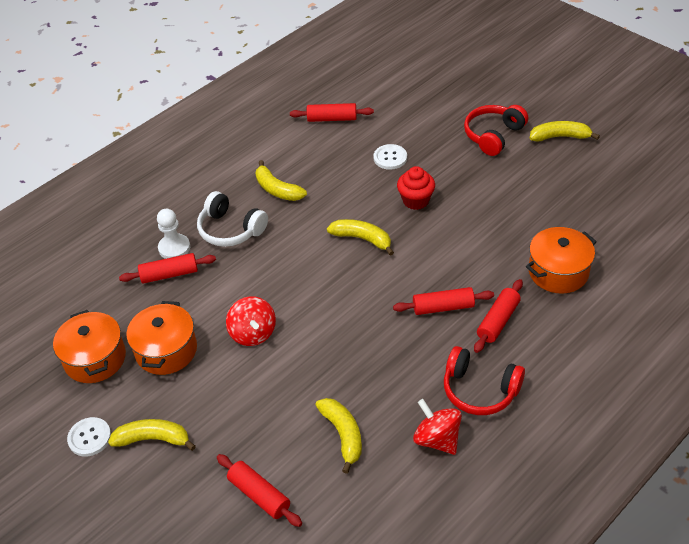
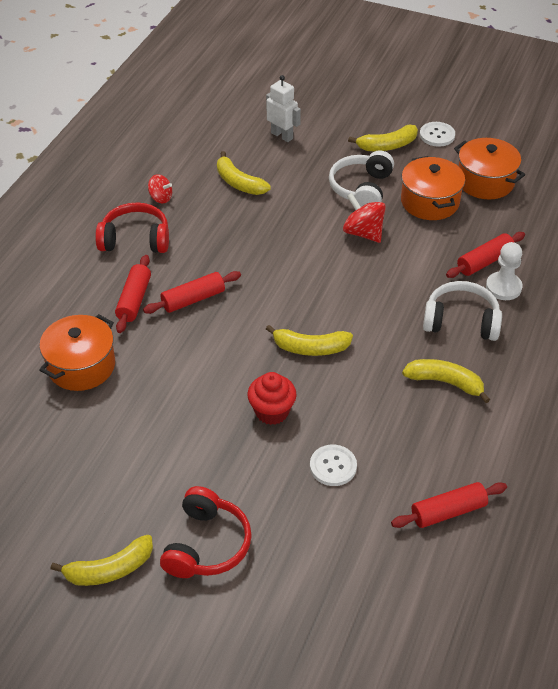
camera: 155 degrees right, 0 degrees up
red rolling pin [217,454,302,527] -> white robot [266,75,301,142]
red spinning top [413,399,462,455] -> red spinning top [148,174,172,203], size x0.62
none -> white headphones [329,150,394,207]

